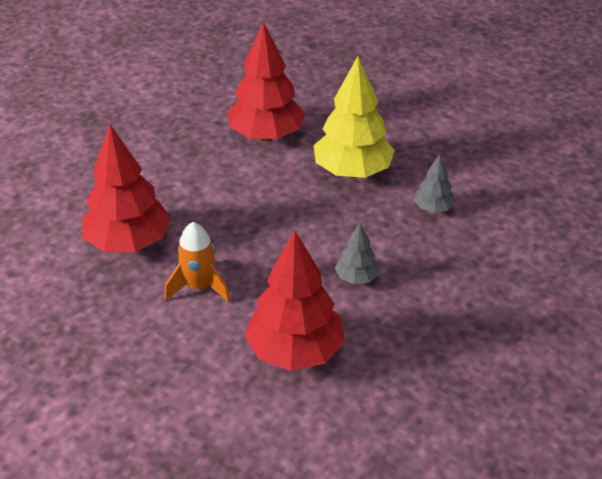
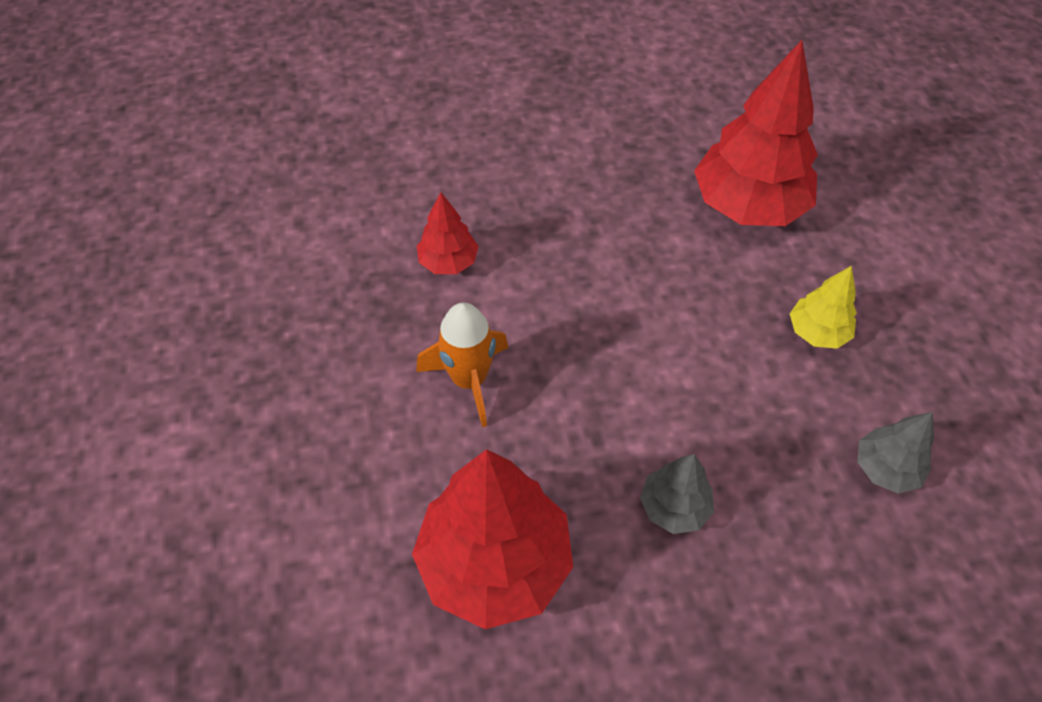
camera: 40 degrees right, 15 degrees up
red tree [83,124,171,252] -> red tree [417,192,479,274], size x0.49
yellow tree [313,56,395,178] -> yellow tree [790,266,857,349], size x0.49

